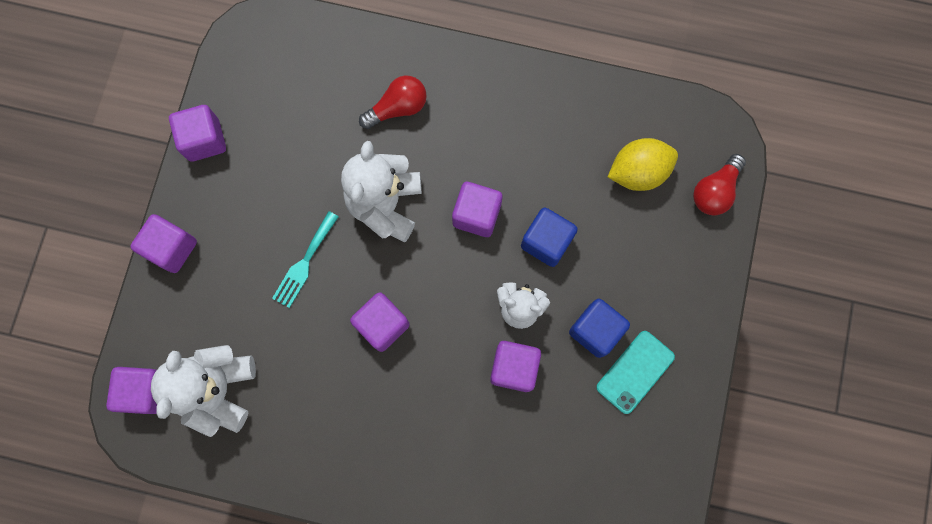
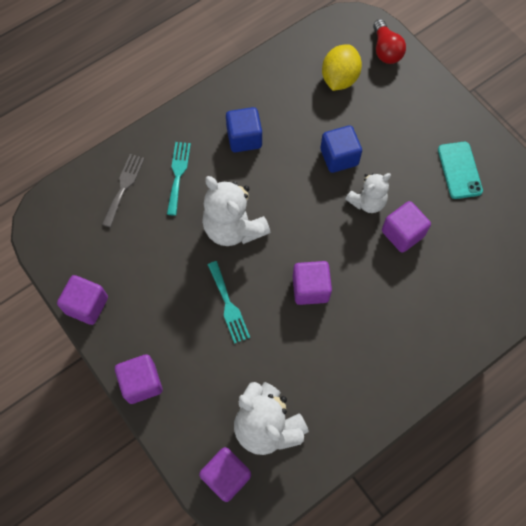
camera: 50 degrees left, 10 degrees down
red light bulb [359,75,427,129] -> turquoise fork [167,142,191,216]
purple cube [452,182,502,237] -> none
blue cube [569,299,630,358] -> blue cube moved to [226,107,262,152]
none -> grey fork [102,154,145,227]

